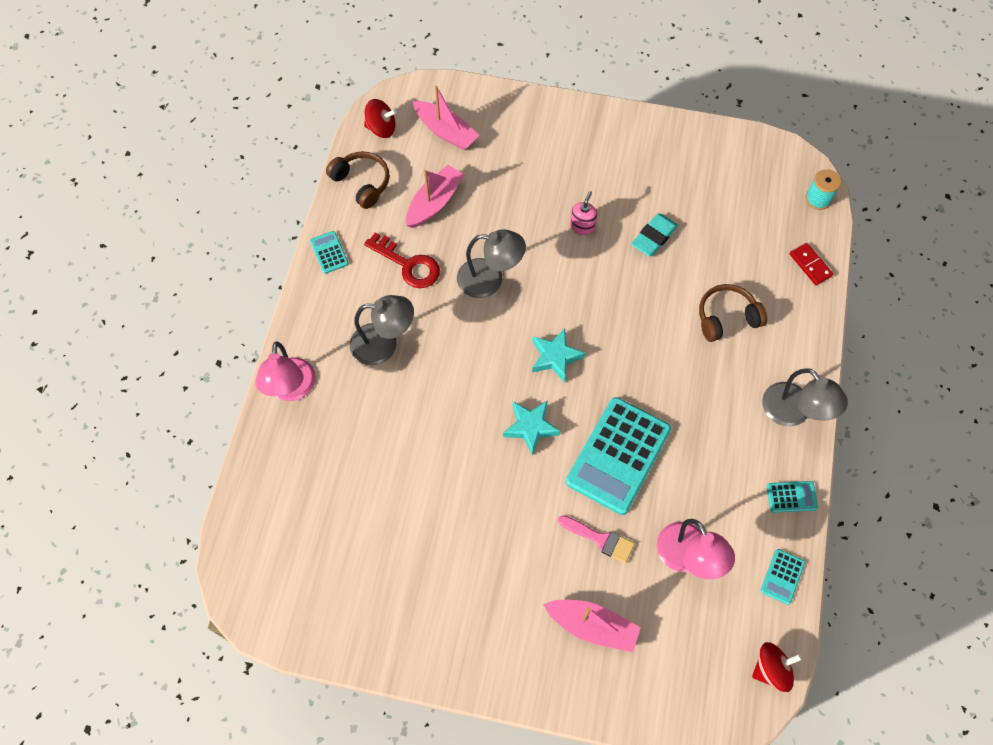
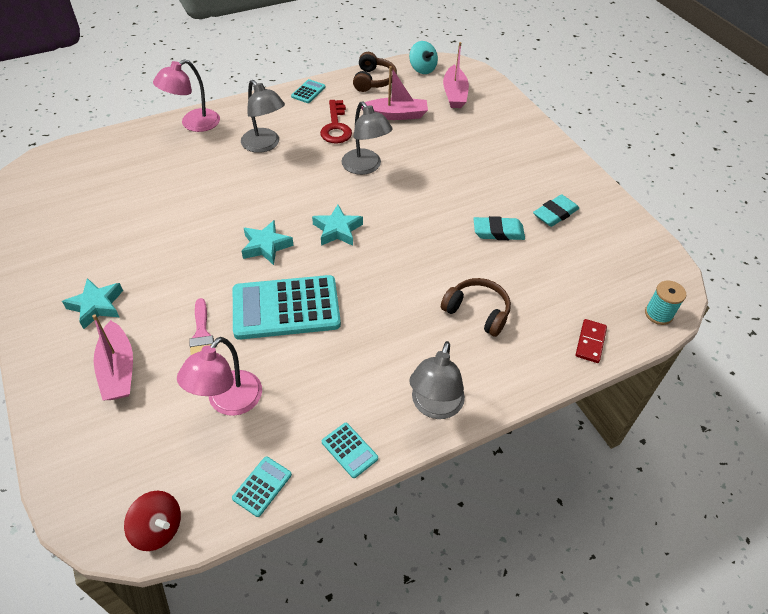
camera: 50 degrees right, 15 degrees down
red spinning top [364,99,397,138] -> turquoise spinning top [409,41,438,74]
pink soap dispenser [570,191,597,235] -> none
turquoise calculator [761,549,805,605] -> turquoise calculator turned 135 degrees clockwise [232,456,292,517]
none -> turquoise star [62,278,123,329]
none -> turquoise eraser [533,194,579,227]

